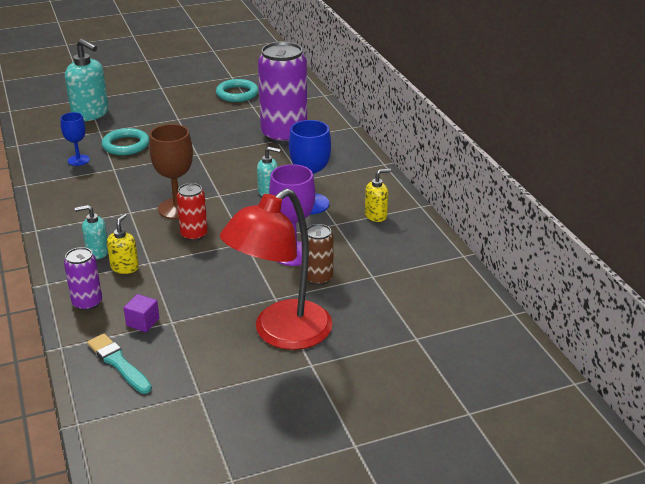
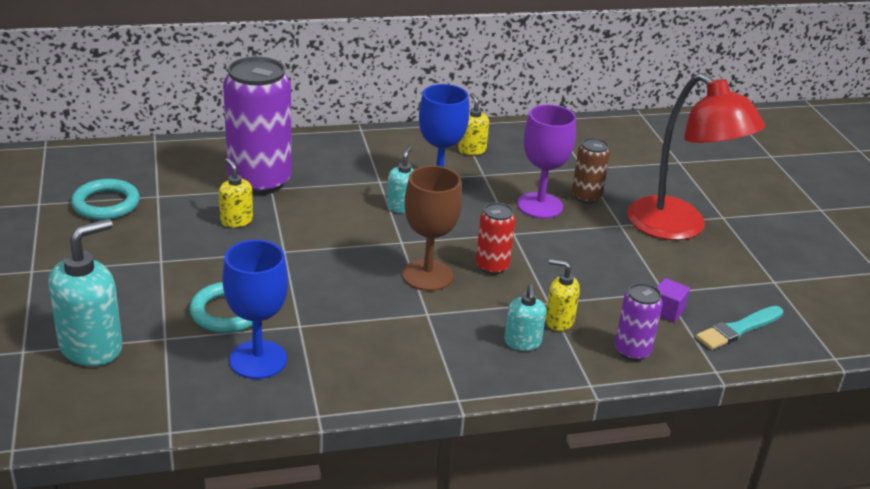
camera: 85 degrees left, 0 degrees up
blue goblet [60,112,90,166] -> blue goblet [222,240,288,379], size x1.63
none -> yellow soap dispenser [219,158,253,228]

